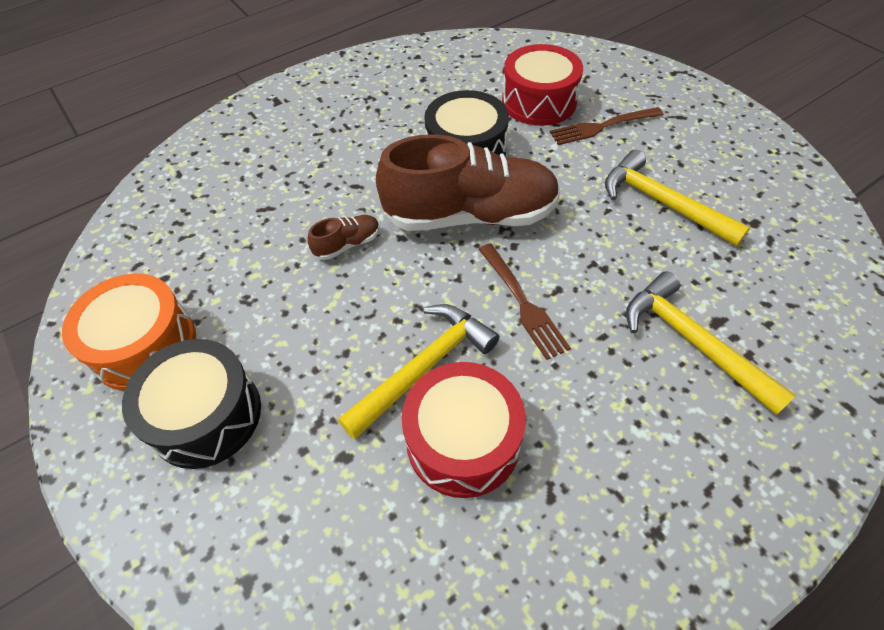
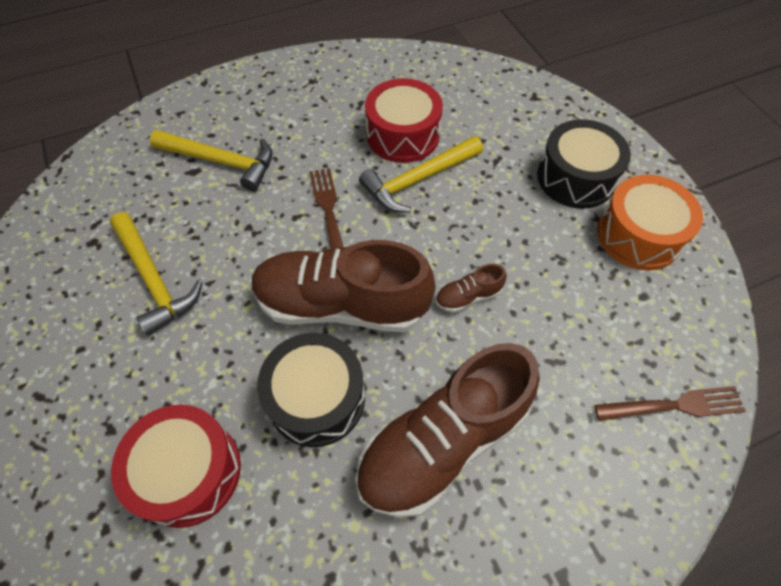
camera: 170 degrees left, 5 degrees up
brown fork [550,107,664,145] -> brown fork moved to [594,386,746,421]
yellow hammer [626,271,796,415] -> yellow hammer turned 45 degrees counterclockwise [150,130,272,191]
none -> brown shoe [355,343,540,518]

